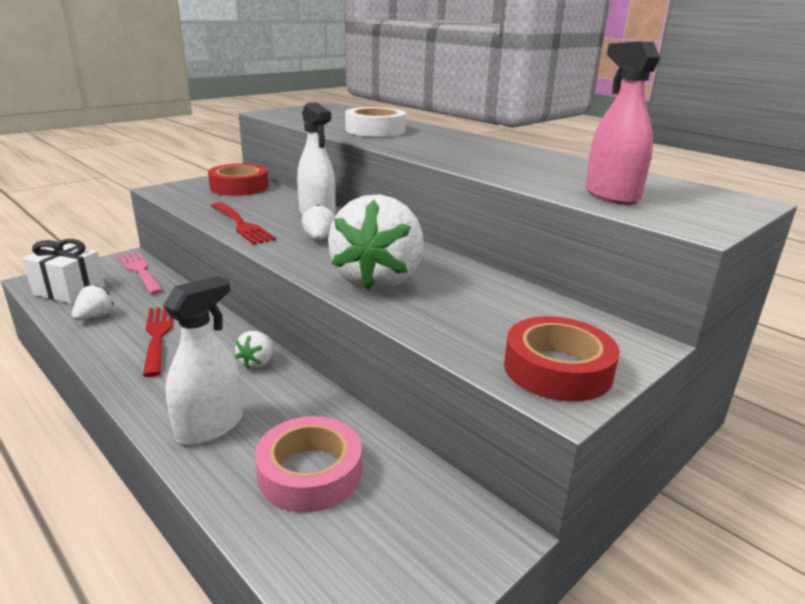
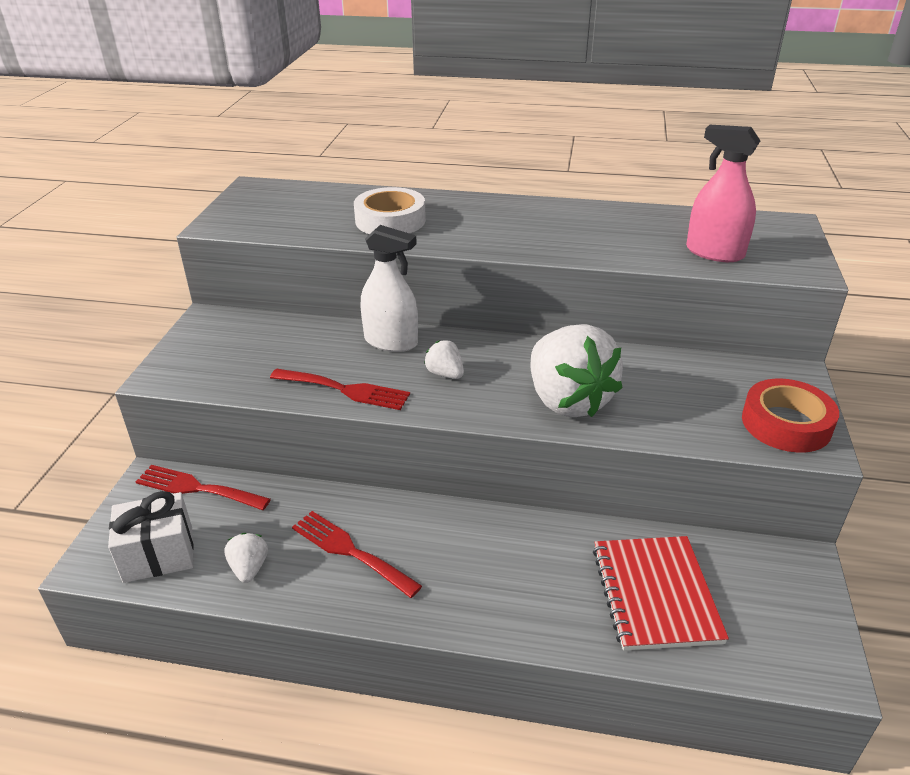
camera: 35 degrees left, 10 degrees up
pink fork [118,252,164,295] -> red fork [135,465,271,510]
white spray bottle [163,276,243,446] -> none
red tape [208,163,269,196] -> none
white strawberry [235,331,274,369] -> none
pink tape [255,416,362,512] -> red notebook [593,536,729,651]

